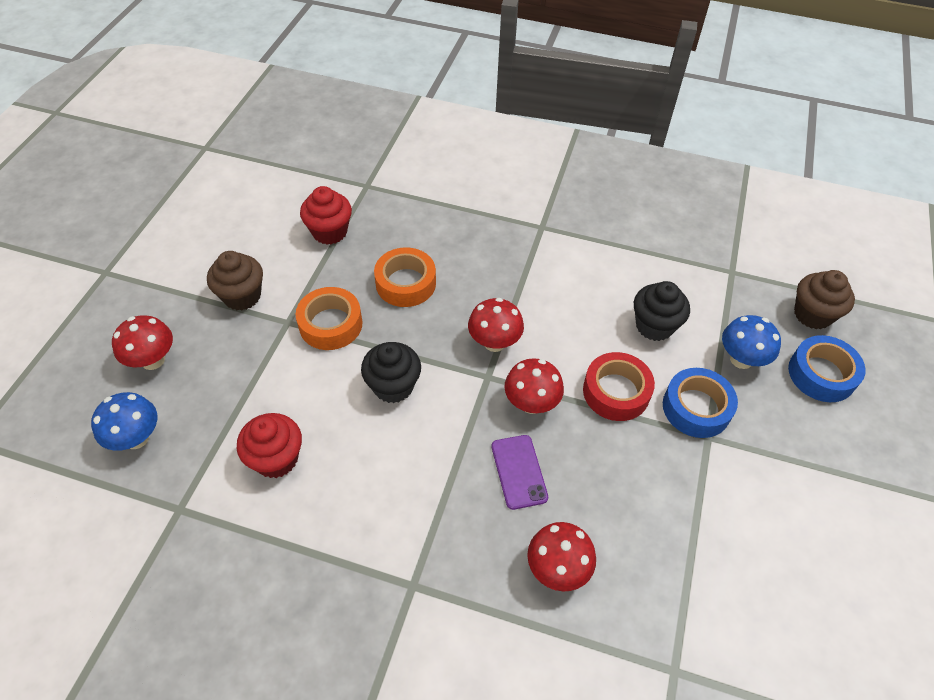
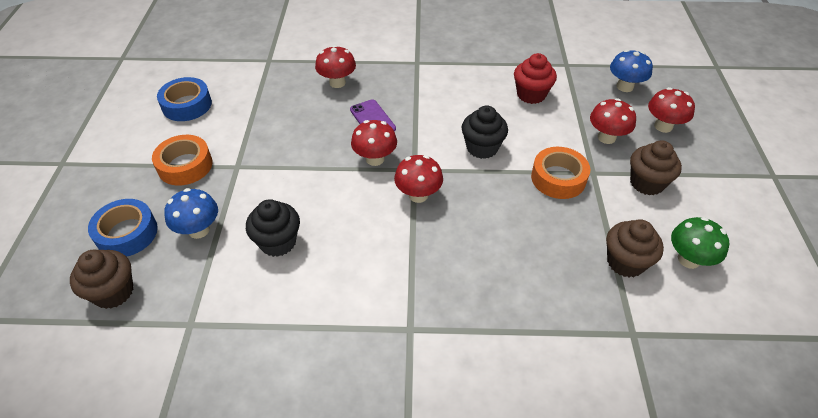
camera: 165 degrees right, 5 degrees down
red cupcake [300,186,352,245] -> brown cupcake [606,219,664,278]
orange tape [374,247,436,307] -> orange tape moved to [152,135,212,186]
red tape [583,352,655,421] -> none
blue tape [663,368,738,438] -> blue tape moved to [157,77,212,121]
none -> red mushroom [590,98,636,144]
none -> green mushroom [671,217,729,269]

